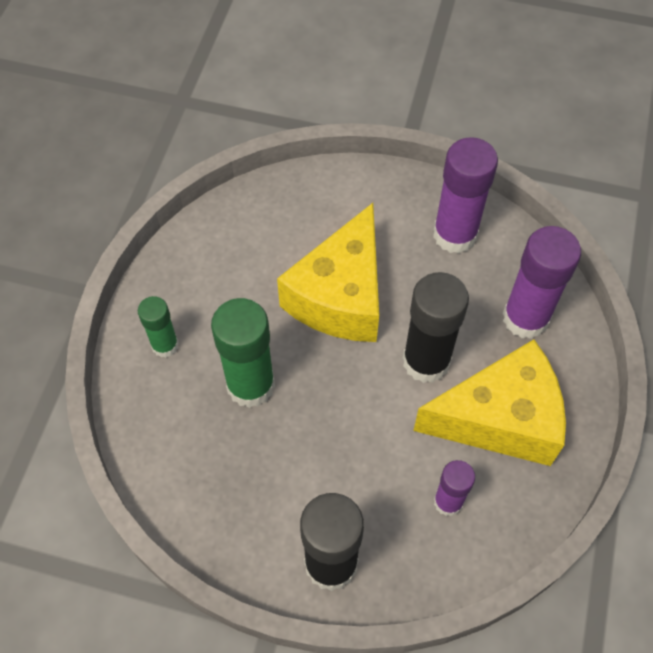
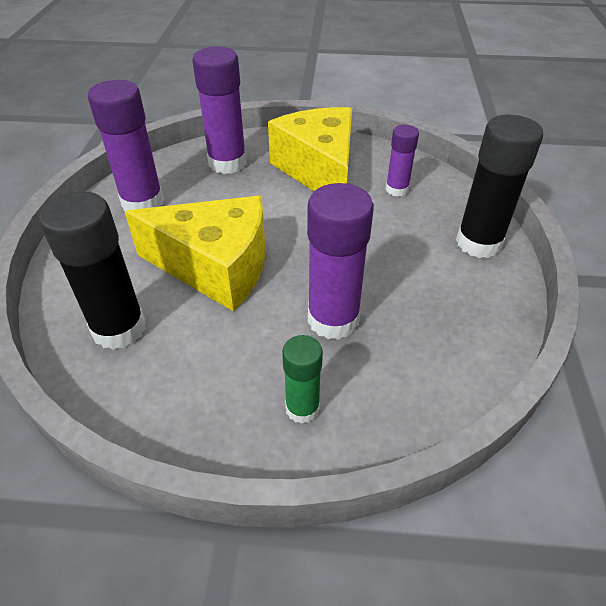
camera: 100 degrees left, 15 degrees down
green glue stick [211,298,275,408] -> purple glue stick [307,183,374,340]
black glue stick [403,272,469,383] -> black glue stick moved to [39,192,146,350]

